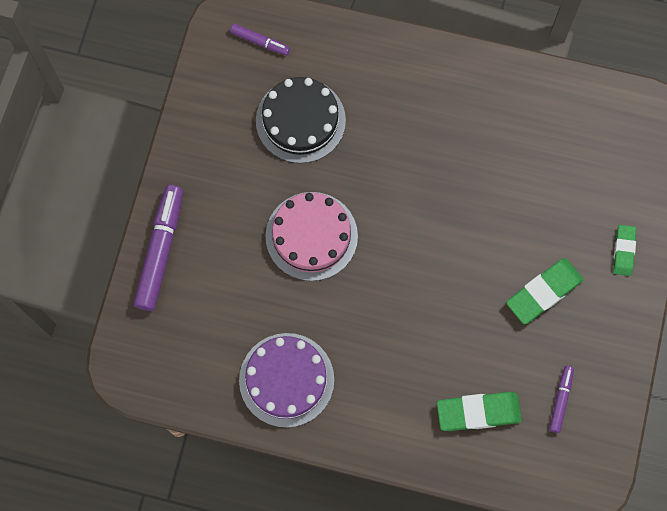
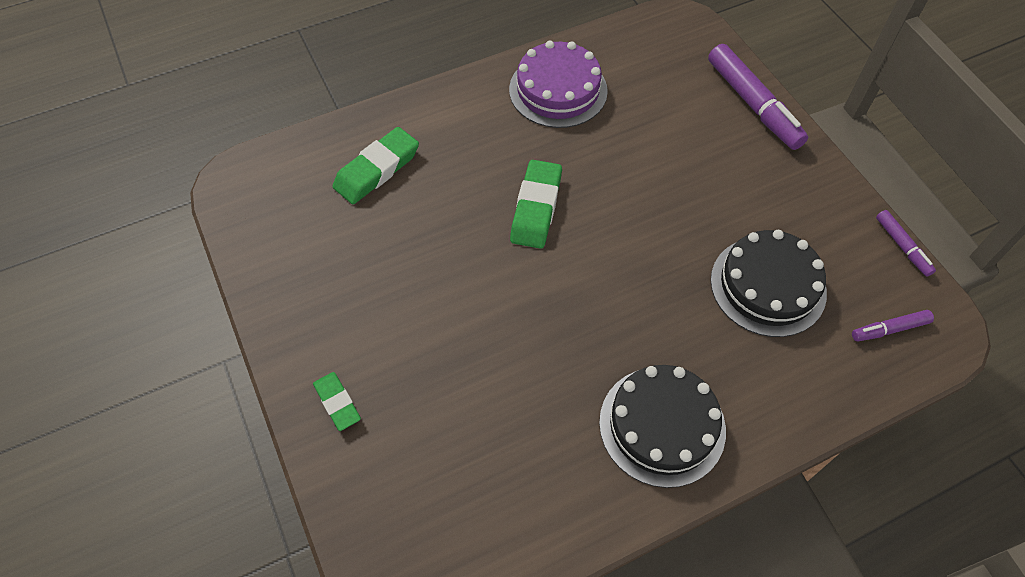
camera: 140 degrees right, 15 degrees down
pink cake [265,192,358,281] -> none
green eraser [506,258,584,324] -> green eraser moved to [510,160,562,249]
purple marker [549,366,574,433] -> purple marker moved to [876,210,936,277]
none -> black cake [599,365,726,488]

